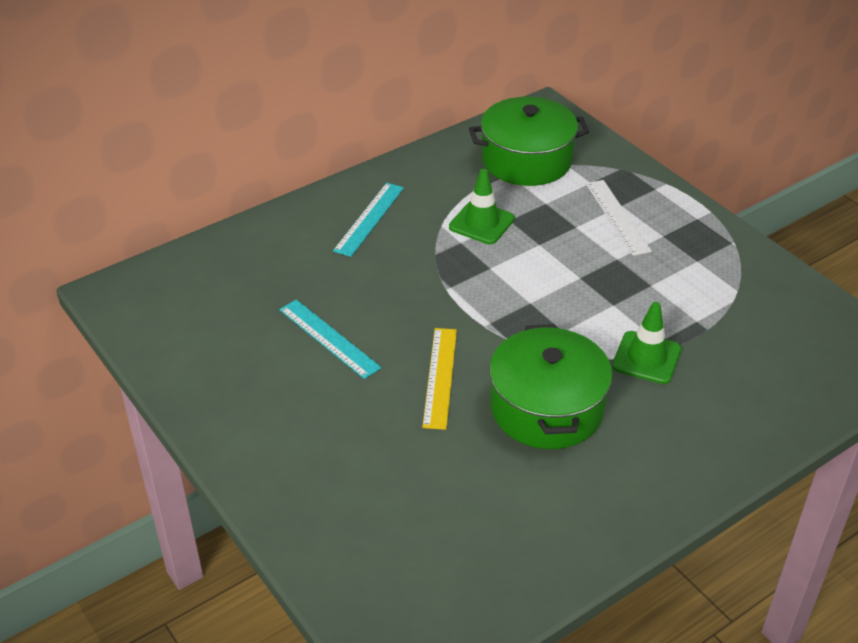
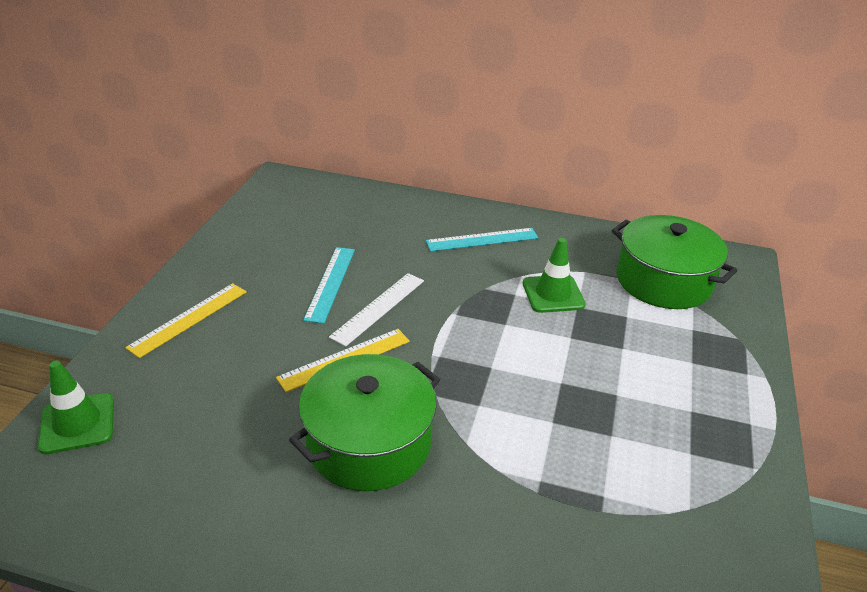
camera: 50 degrees right, 5 degrees down
white ruler [586,180,652,256] -> white ruler moved to [329,273,424,347]
green traffic cone [612,302,682,384] -> green traffic cone moved to [38,361,114,454]
none -> yellow ruler [125,283,247,358]

